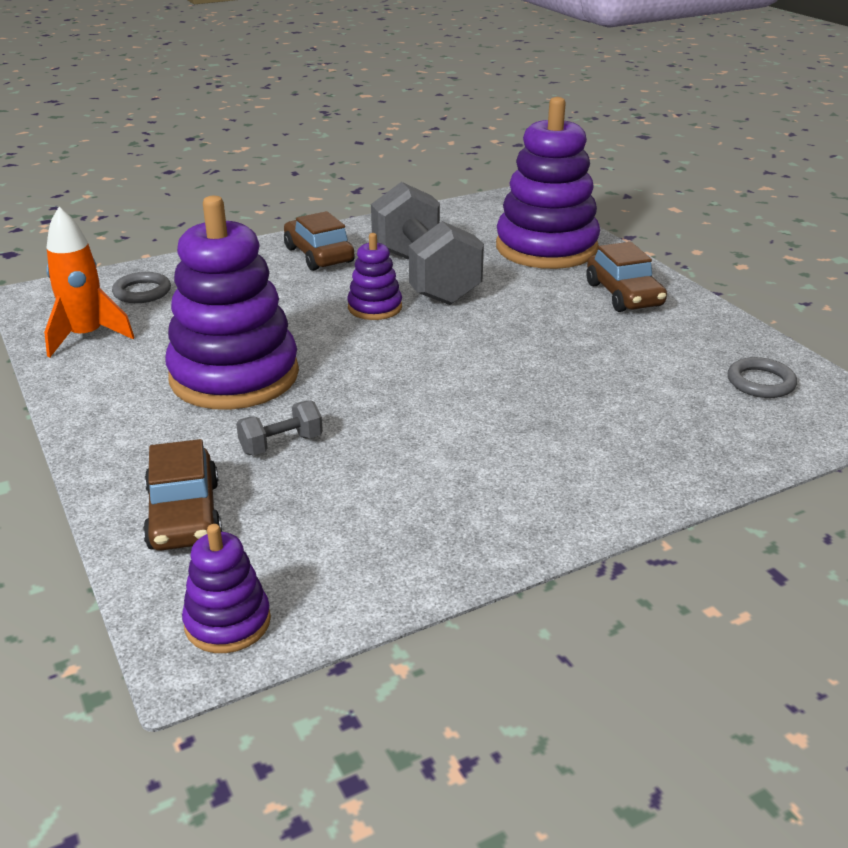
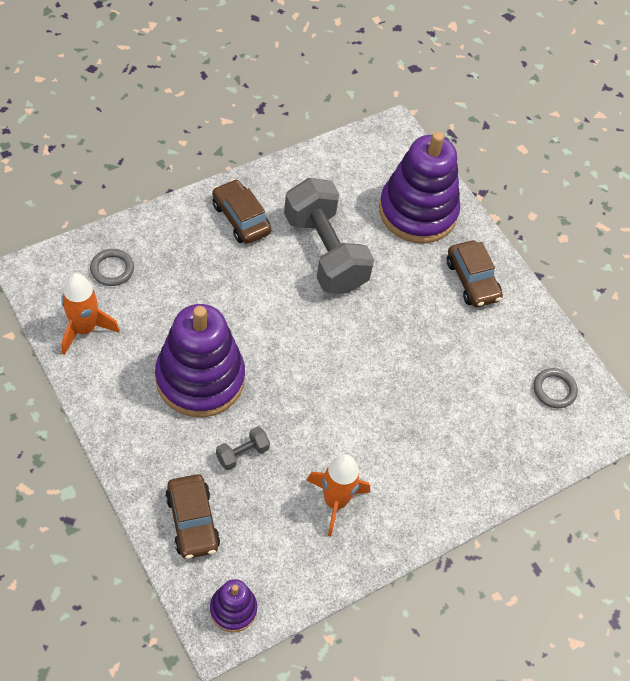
camera: 10 degrees left, 25 degrees up
purple stacking toy [347,233,402,320] -> none
none -> orange rocket [307,454,370,536]

